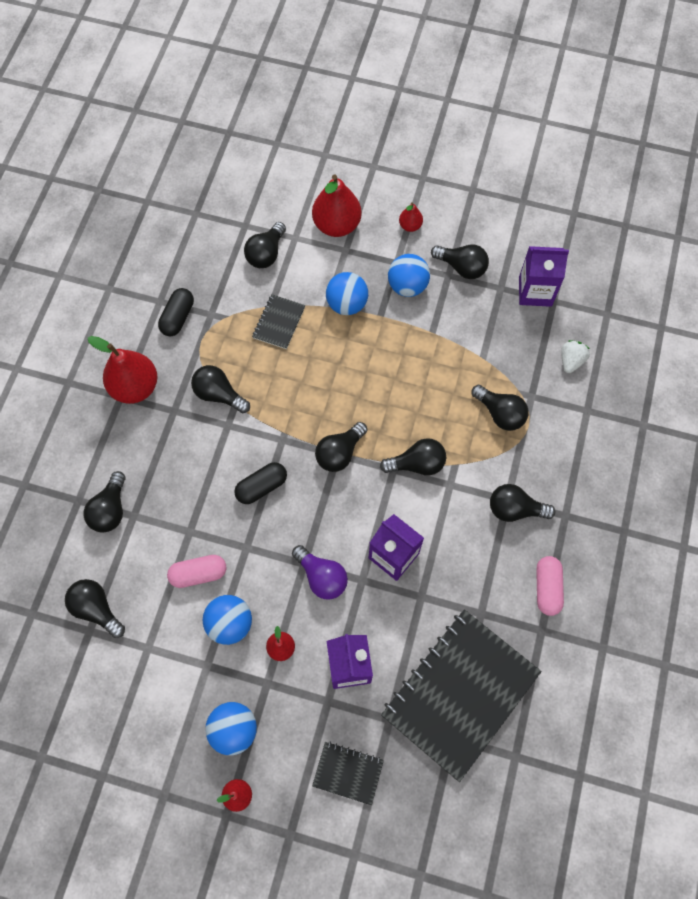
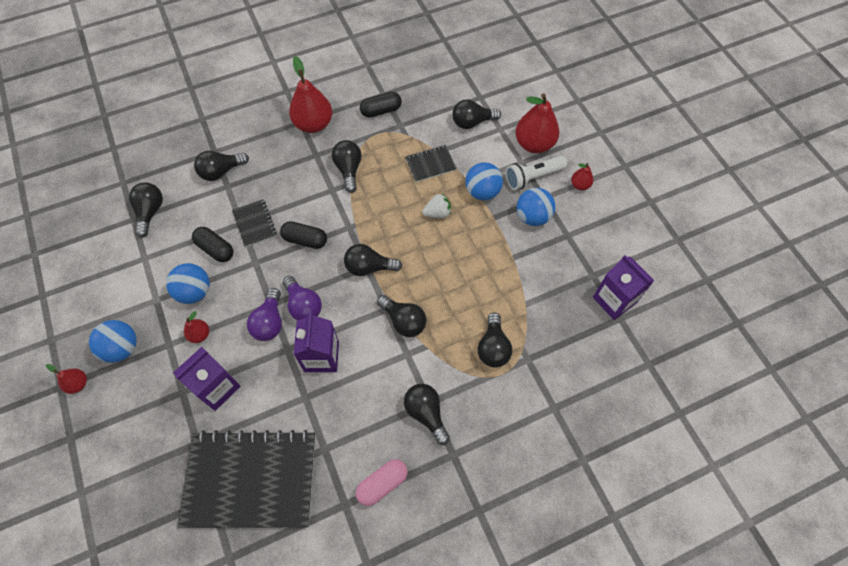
camera: 50 degrees right, 5 degrees down
pink capsule [167,555,227,588] -> black capsule [192,227,233,262]
black notebook [312,741,384,805] -> black notebook moved to [232,199,277,247]
black light bulb [431,244,489,279] -> none
white strawberry [561,340,590,373] -> white strawberry moved to [422,194,451,218]
none -> purple light bulb [283,276,322,321]
none -> white flashlight [506,156,567,190]

